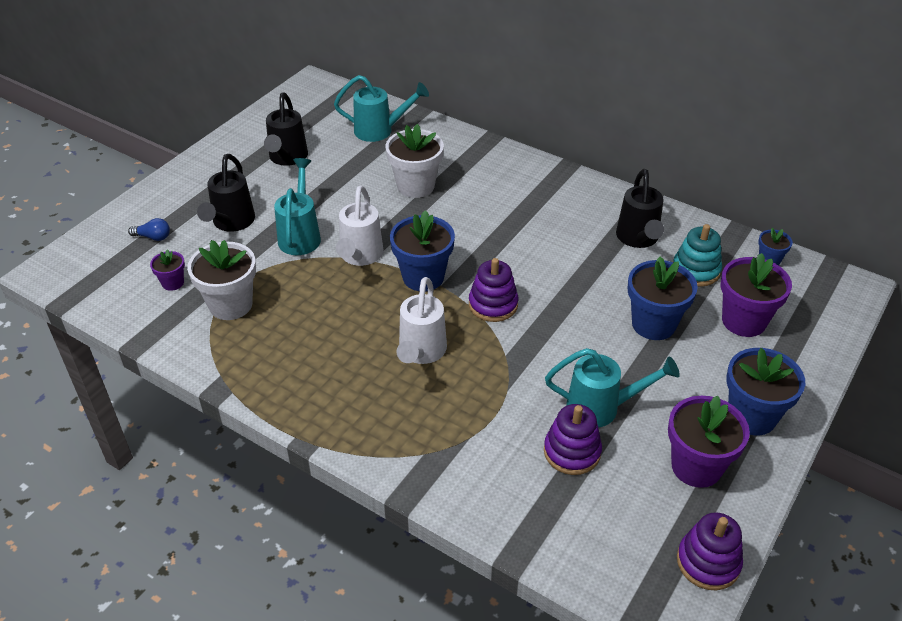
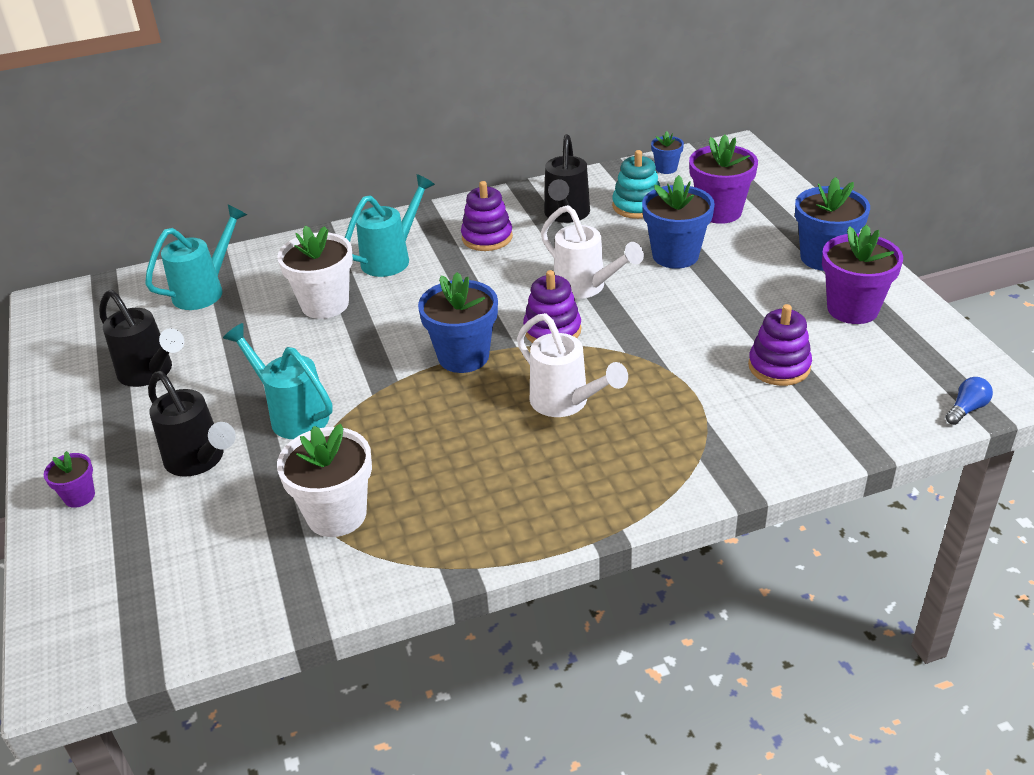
camera: 50 degrees left, 5 degrees down
blue light bulb [128,218,170,241] -> blue light bulb moved to [946,377,993,425]
purple flower pot [150,249,185,291] -> purple flower pot moved to [44,451,95,508]
white watering can [336,185,383,266] -> white watering can moved to [541,205,644,299]
turquoise watering can [545,348,680,428] -> turquoise watering can moved to [345,174,435,277]
black watering can [616,169,664,248] -> black watering can turned 60 degrees clockwise [544,134,590,223]
purple stacking toy [677,512,743,590] -> purple stacking toy moved to [461,181,513,251]

